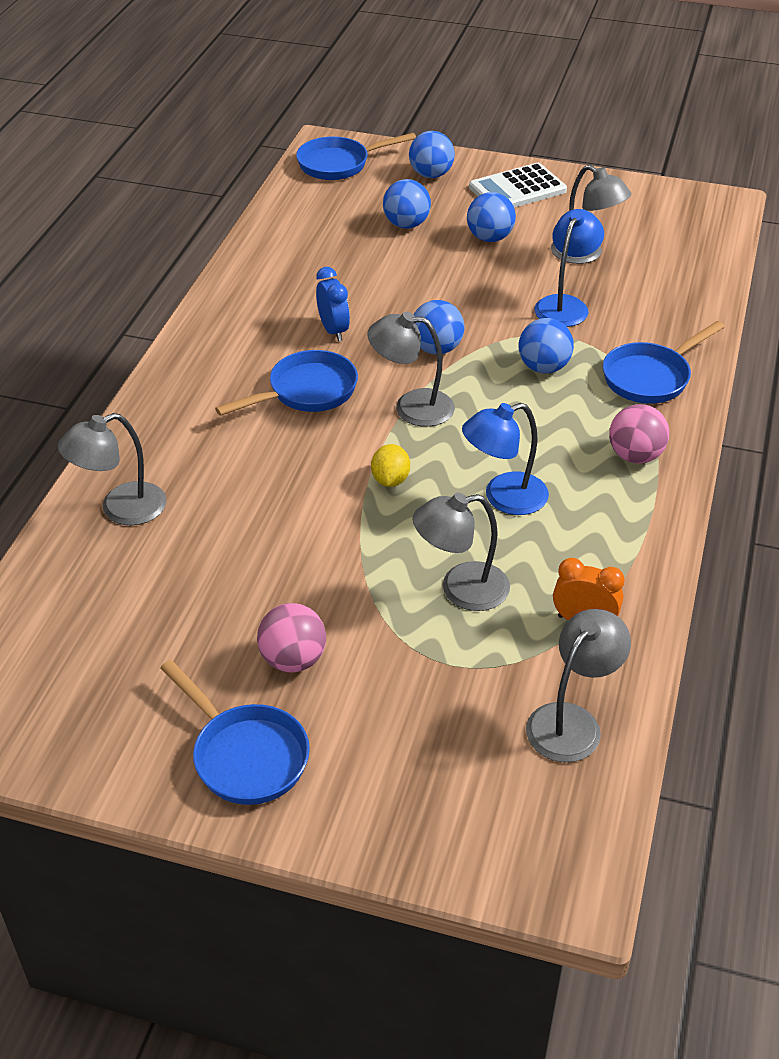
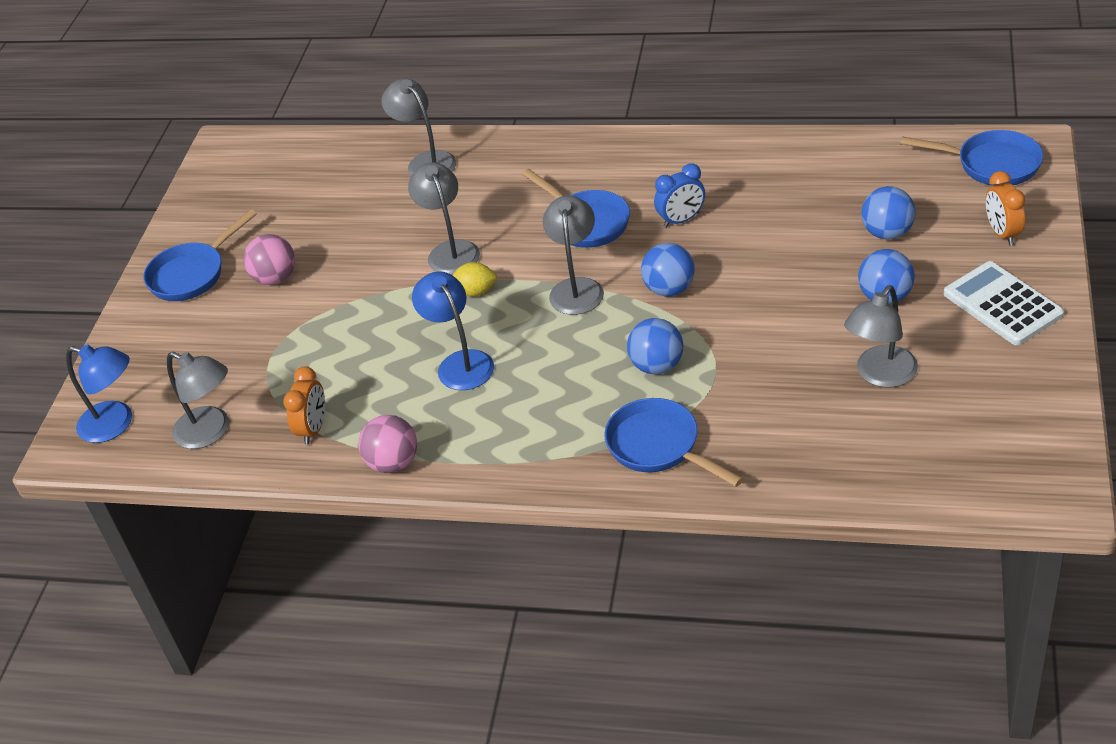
camera: 90 degrees right, 0 degrees up
blue pan [296,133,416,180] -> blue pan turned 135 degrees clockwise [900,130,1043,186]
blue ball [409,131,455,178] -> orange clock [986,171,1025,245]
grey lamp [413,493,510,611] -> grey lamp moved to [408,163,480,275]
blue lamp [534,209,604,327] -> blue lamp moved to [66,344,132,443]
pink ball [609,404,669,463] -> pink ball moved to [358,415,417,473]

